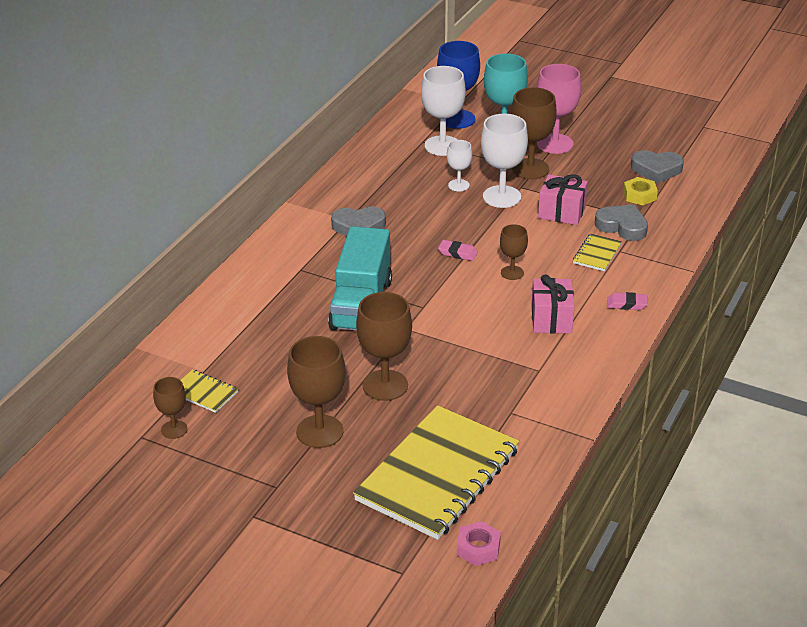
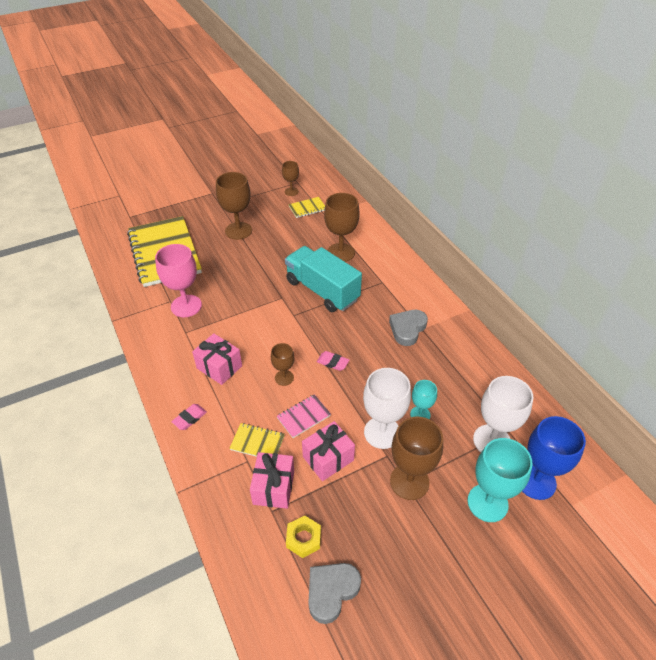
camera: 125 degrees right, 10 degrees up
brown goblet [356,292,412,401] -> brown goblet moved to [324,193,360,262]
pink eraser [438,240,478,261] -> pink eraser turned 60 degrees clockwise [317,351,349,371]
white goblet [447,140,472,191] -> turquoise goblet [410,380,437,419]
pink nut [457,521,501,566] -> none
pink goblet [537,64,581,154] -> pink goblet moved to [155,244,202,317]
yellow notebook [573,233,622,271] -> yellow notebook turned 45 degrees counterclockwise [229,423,285,457]
grey heart [595,205,648,241] -> pink gift [250,452,294,509]
none -> pink notebook [277,394,331,438]

